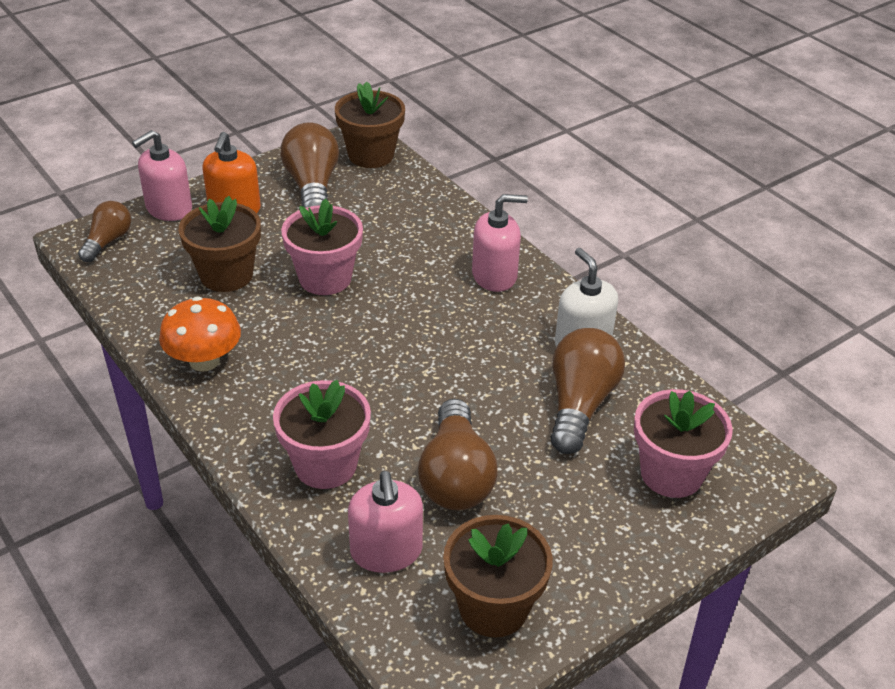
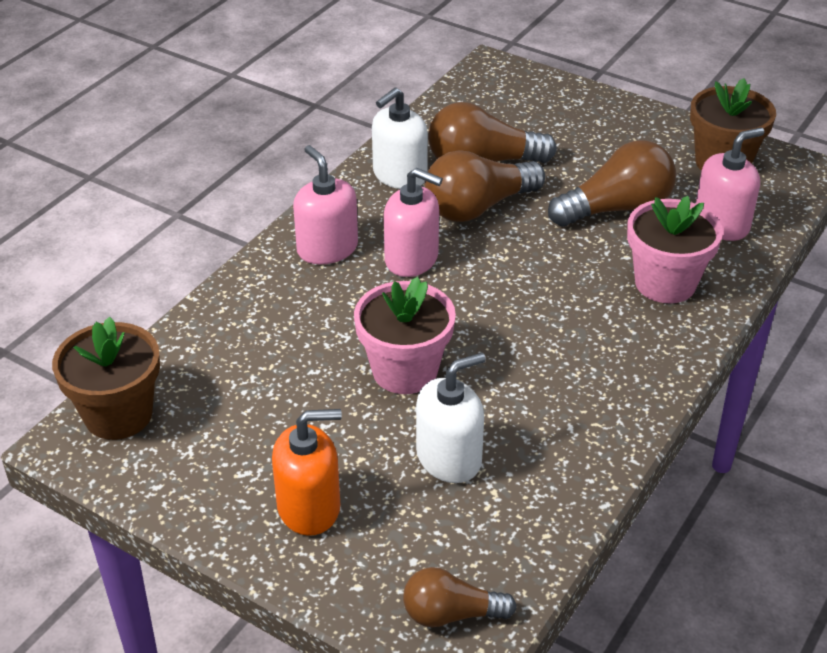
camera: 110 degrees left, 0 degrees up
pink soap dispenser [132,130,192,221] -> pink soap dispenser moved to [384,168,443,277]
orange mushroom [159,296,241,372] -> none
brown flower pot [179,196,261,292] -> white soap dispenser [416,353,486,483]
brown light bulb [280,122,339,208] -> brown light bulb moved to [424,150,545,222]
pink flower pot [634,389,733,498] -> none

